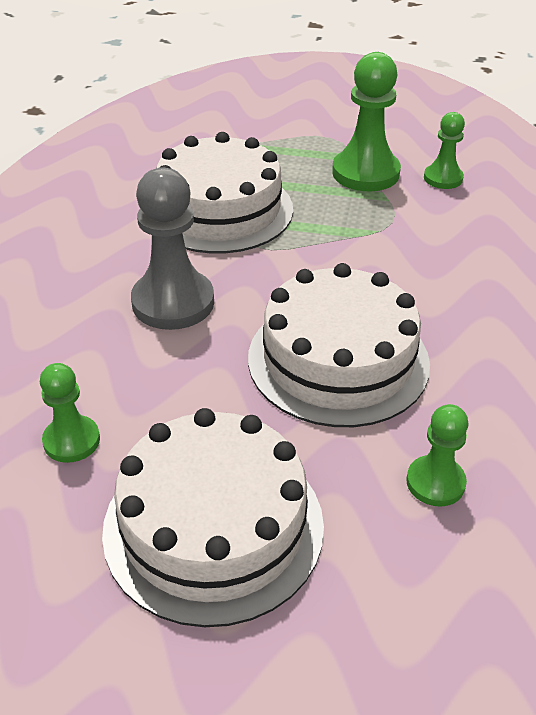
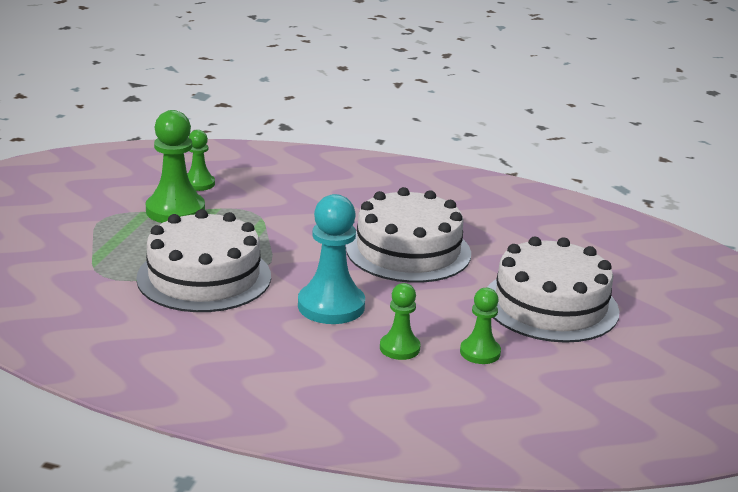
camera: 85 degrees left, 15 degrees down
grey pawn [131,167,214,330] -> turquoise pawn [298,194,365,324]
green pawn [406,404,469,506] -> green pawn moved to [380,283,420,360]

